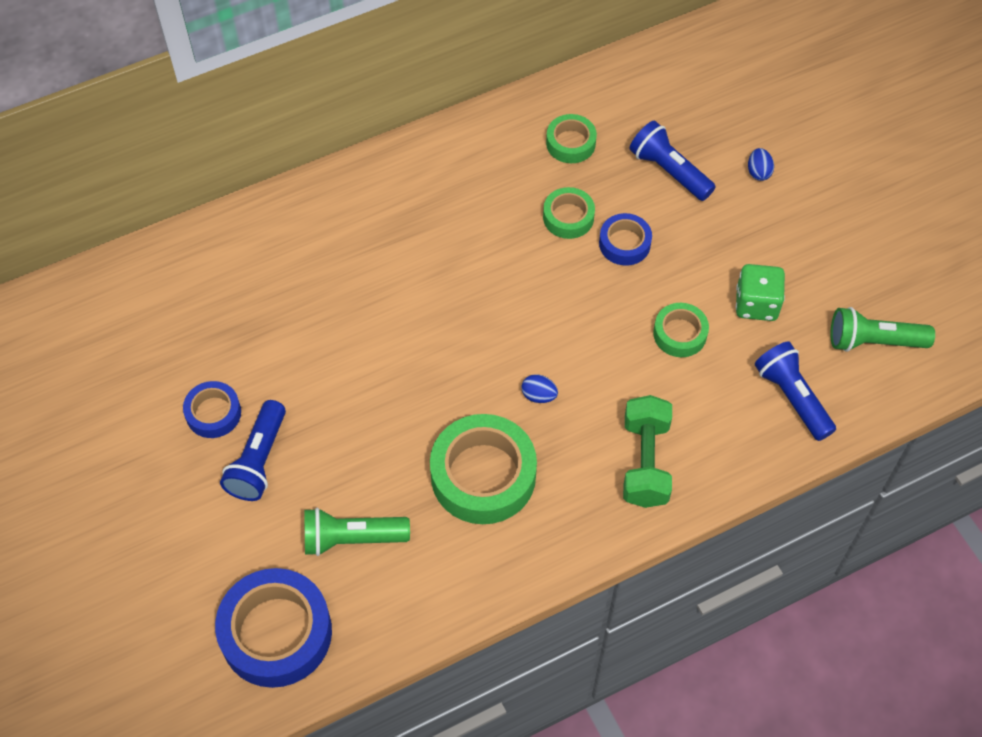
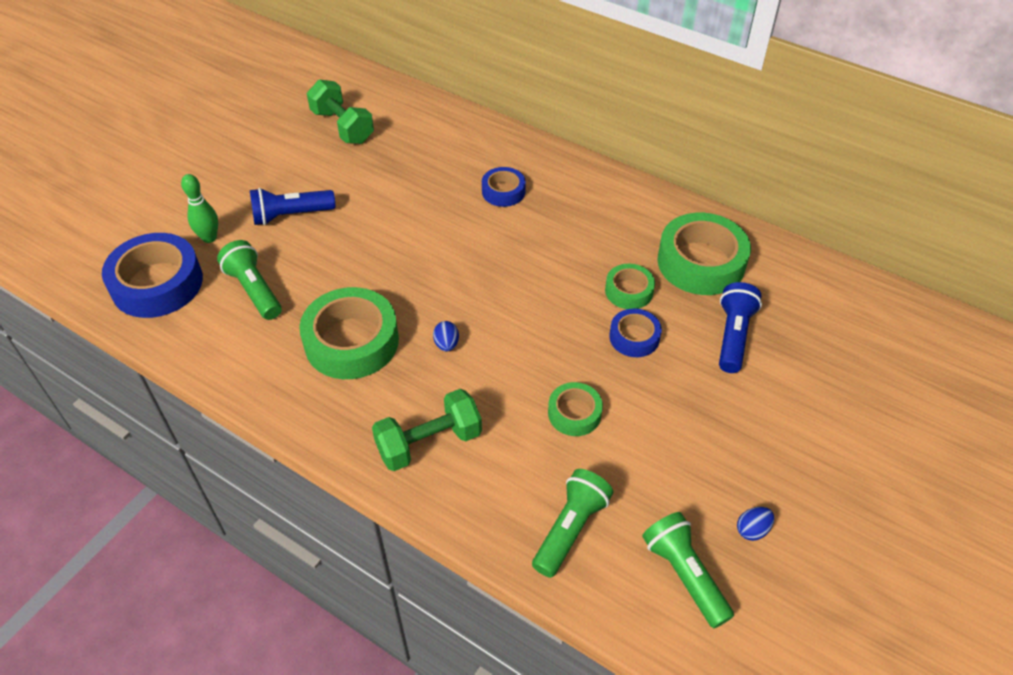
camera: 60 degrees right, 10 degrees down
blue tape [183,381,241,438] -> blue tape moved to [482,167,526,207]
green tape [546,114,597,163] -> green tape [657,213,751,295], size x1.87
green dice [736,264,785,321] -> none
blue egg [748,148,774,181] -> blue egg moved to [737,507,774,541]
blue flashlight [755,342,836,441] -> green flashlight [532,469,613,578]
none -> green bowling pin [181,174,218,243]
none -> green dumbbell [307,79,374,144]

